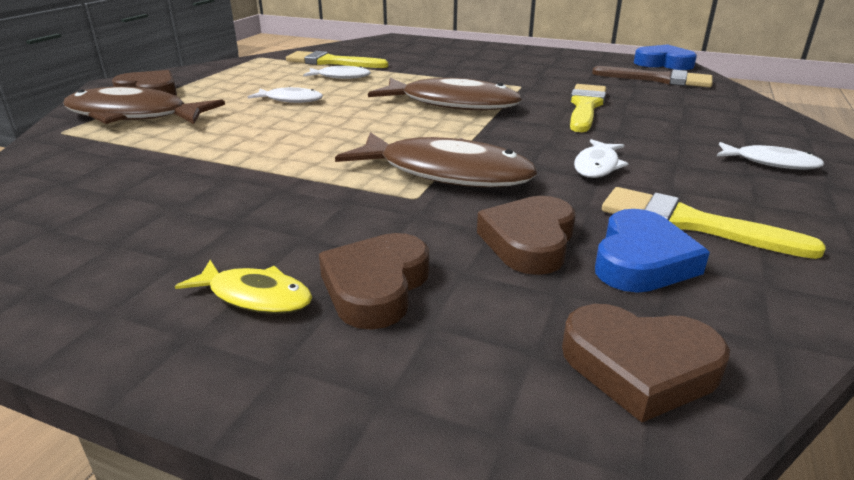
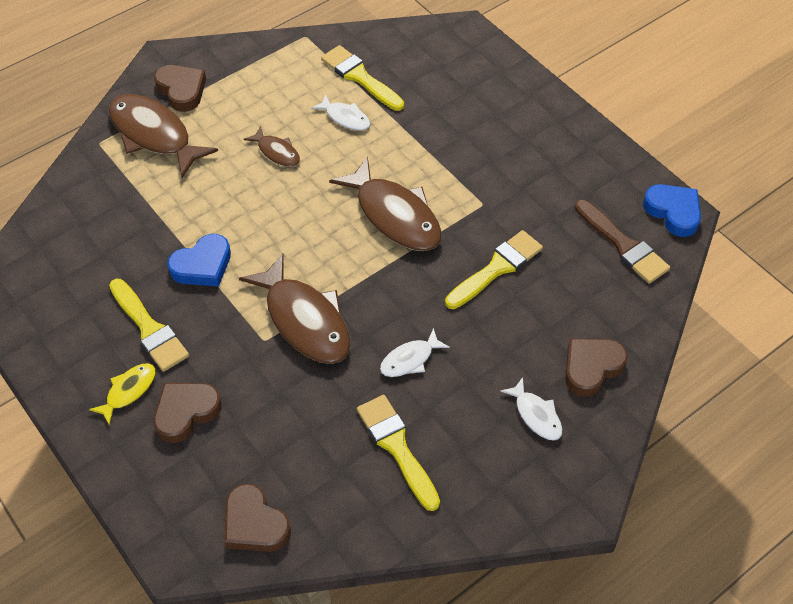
camera: 30 degrees right, 25 degrees up
yellow fish [175,260,313,314] -> yellow fish turned 105 degrees counterclockwise [89,363,156,426]
white fish [248,87,323,103] -> brown fish [243,126,300,167]
brown heart [477,196,576,275] -> brown heart moved to [565,339,628,397]
blue heart [595,209,710,293] -> blue heart moved to [167,234,231,287]
none -> yellow brush [109,279,189,372]

